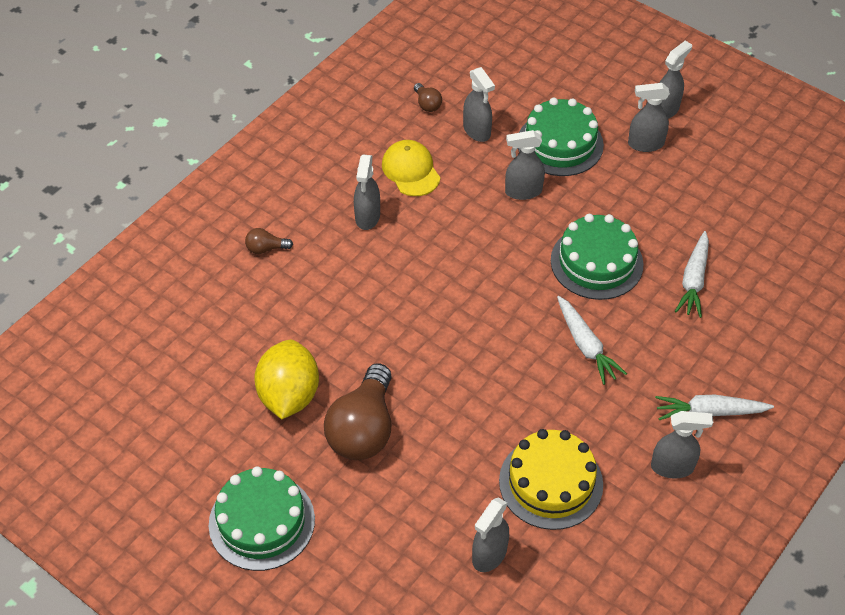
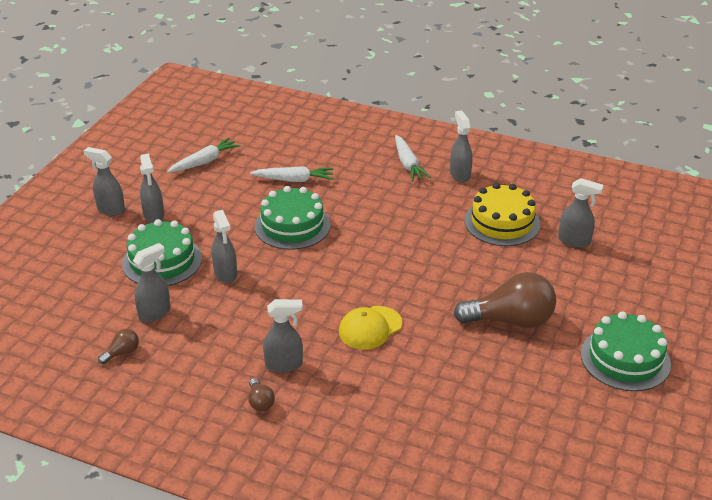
camera: 105 degrees left, 15 degrees down
brown light bulb [245,228,293,254] -> brown light bulb moved to [248,378,275,411]
yellow lemon [254,340,319,419] -> none
yellow cap [382,140,440,196] -> yellow cap moved to [339,306,402,350]
white carrot [557,296,627,385] -> white carrot moved to [167,138,240,173]

